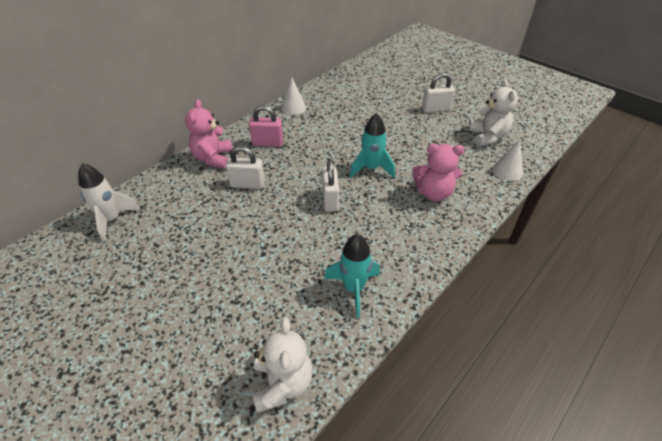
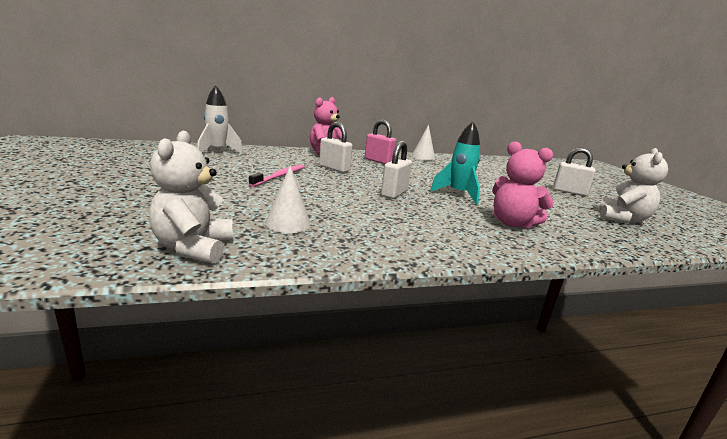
camera: 30 degrees right, 25 degrees down
white teddy bear [252,318,313,413] -> white teddy bear turned 150 degrees clockwise [149,131,233,264]
turquoise rocket [324,234,380,317] -> none
white cone [492,140,523,181] -> white cone moved to [265,165,311,233]
none -> pink toothbrush [249,165,305,187]

